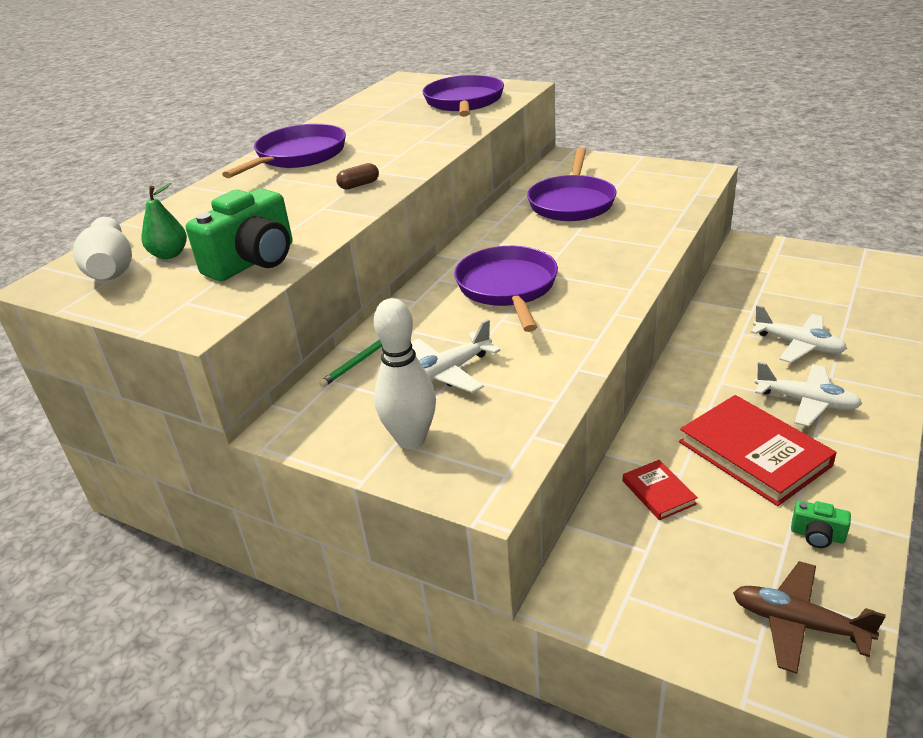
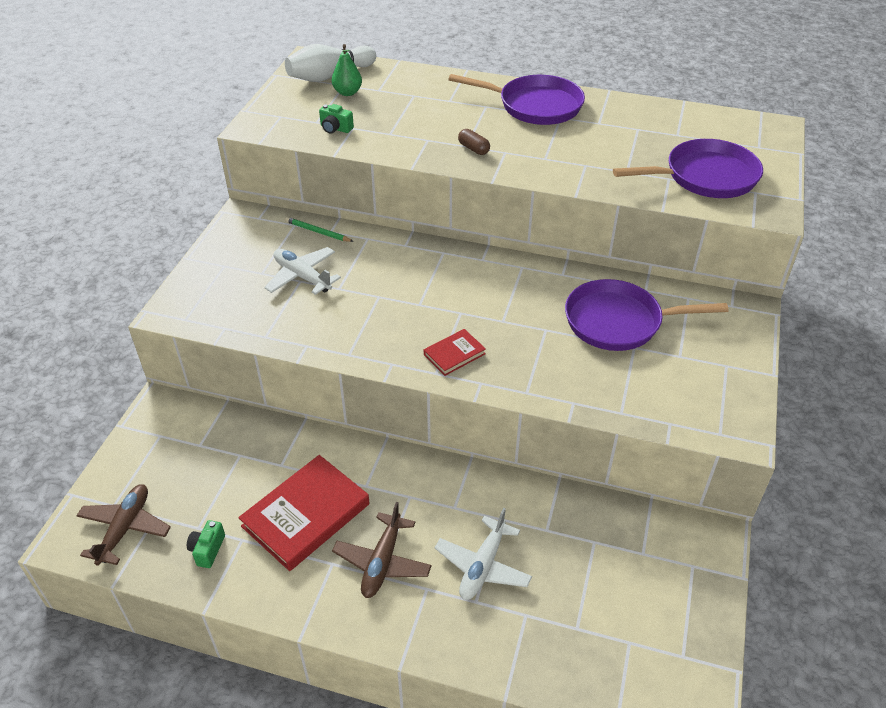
camera: 75 degrees right, 10 degrees up
green camera [186,188,293,281] -> green camera [319,104,354,134], size x0.47
white bowling pin [374,298,436,449] -> none
purple pan [454,246,558,332] -> none
red book [623,460,698,520] -> red book moved to [424,329,486,376]
white plane [755,362,862,427] -> brown plane [332,502,432,598]

